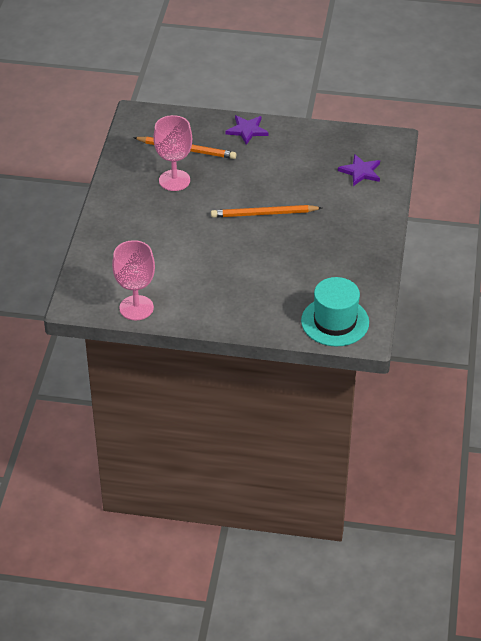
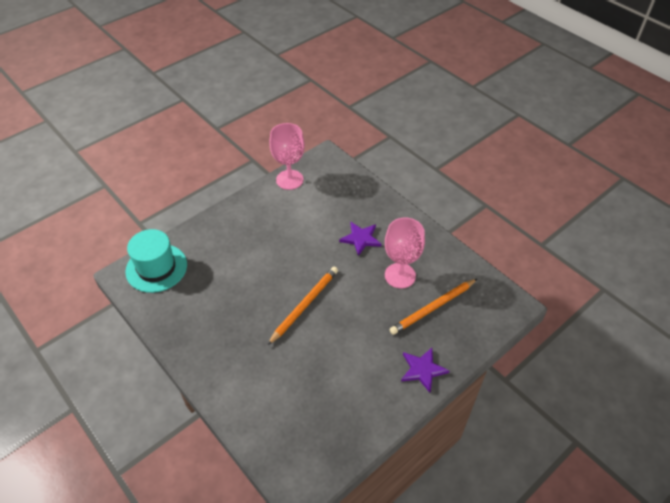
camera: 130 degrees right, 5 degrees up
purple star [338,154,380,186] -> purple star moved to [339,222,382,256]

